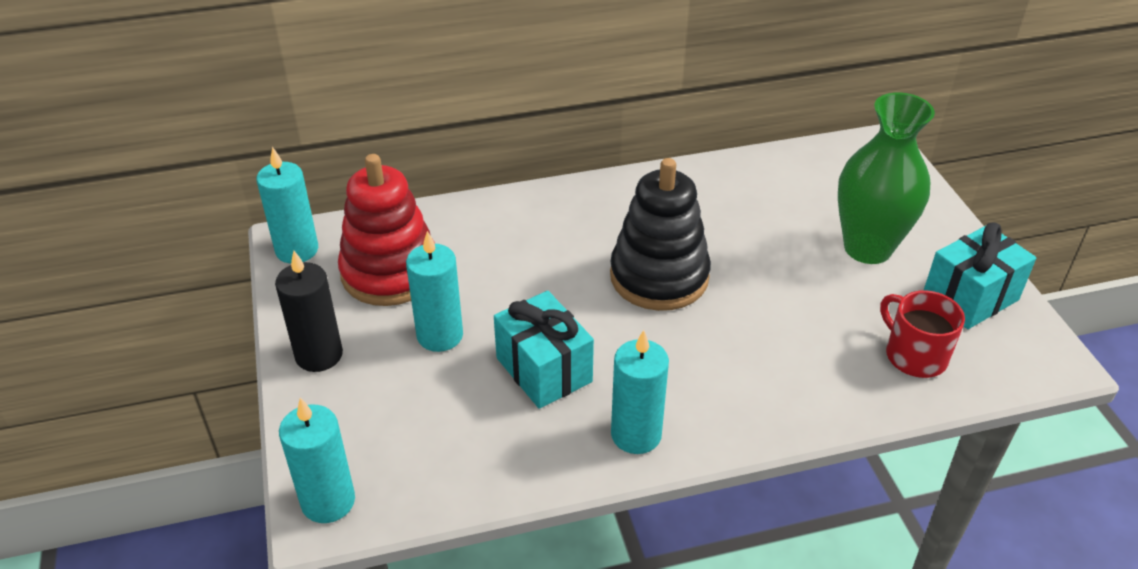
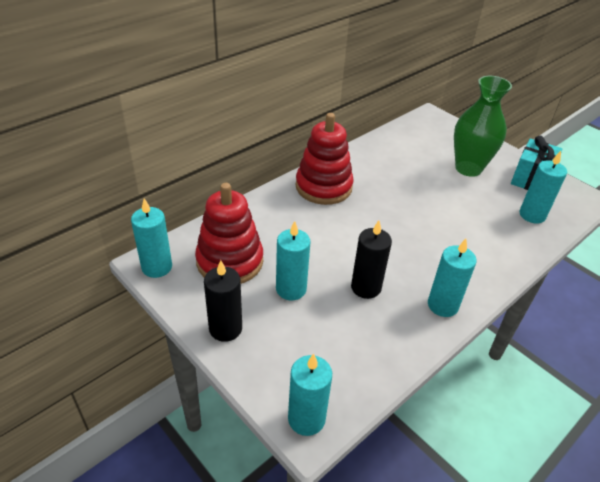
camera: 30 degrees left, 0 degrees up
turquoise gift [494,291,594,409] -> black candle [351,220,392,299]
black stacking toy [610,158,711,311] -> none
red mug [880,290,965,378] -> turquoise candle [519,151,567,223]
none -> red stacking toy [296,113,354,205]

